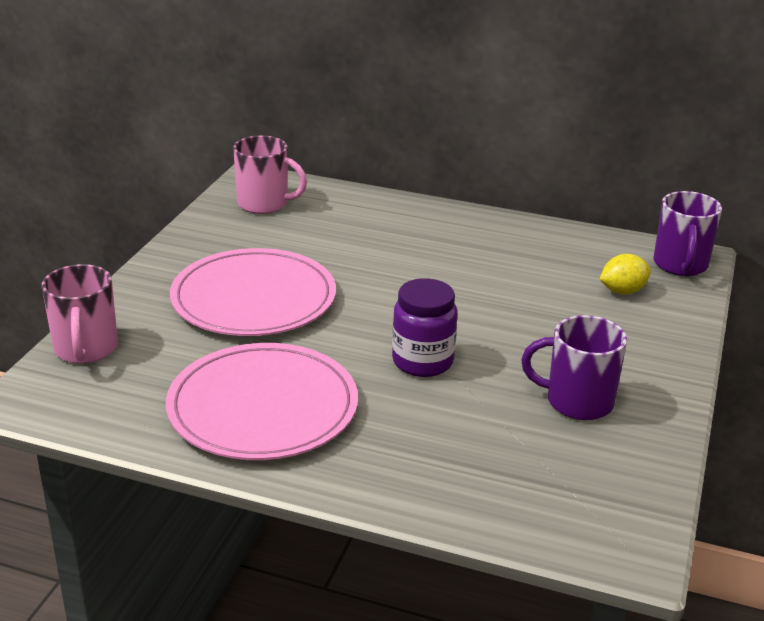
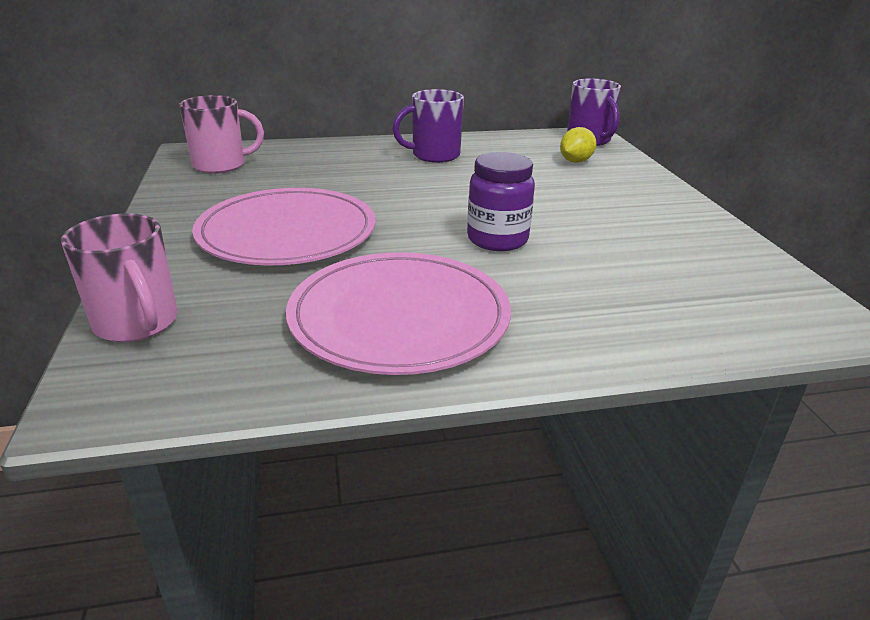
camera: 30 degrees left, 0 degrees up
purple mug [521,315,627,420] -> purple mug moved to [392,89,464,163]

